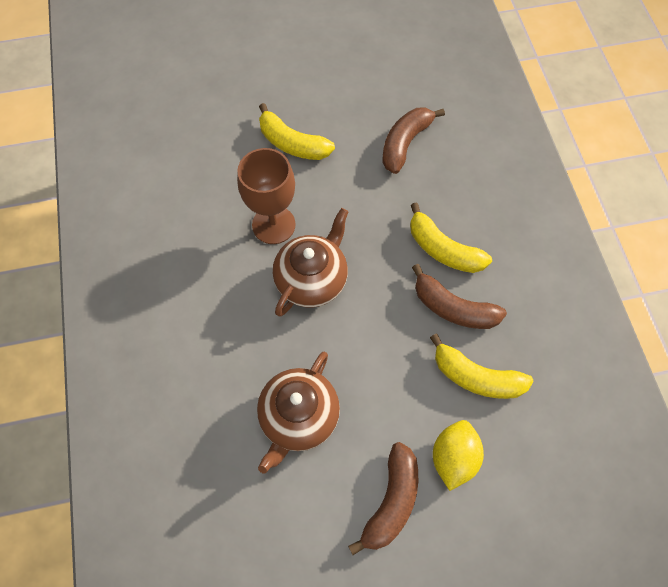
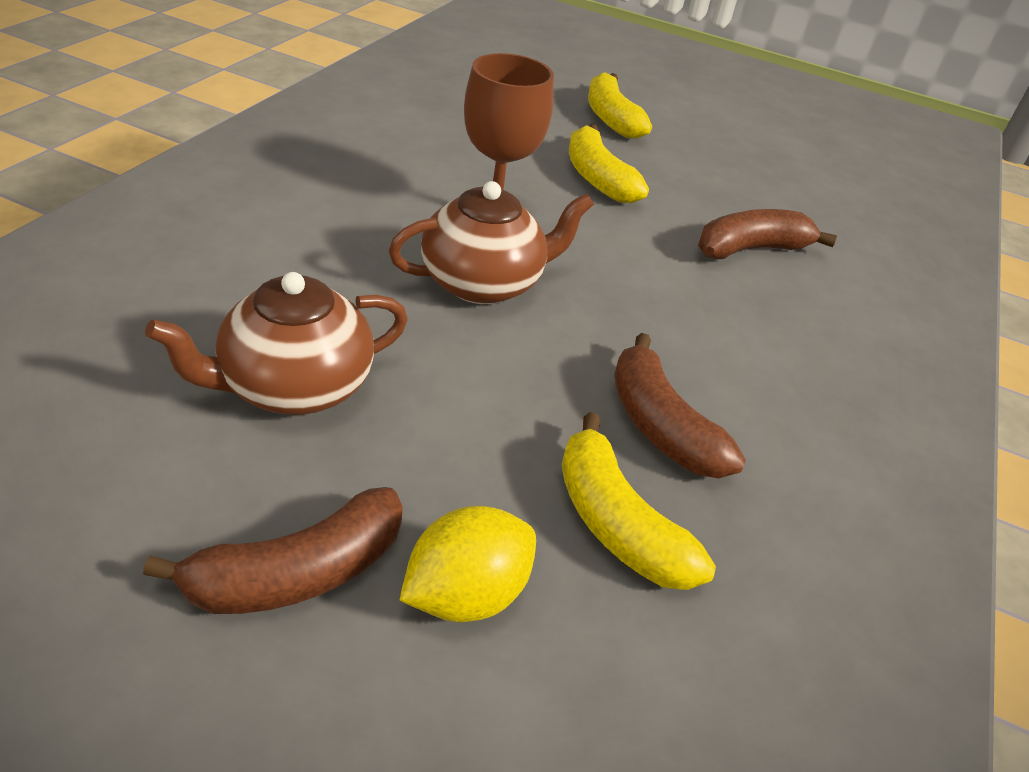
camera: 30 degrees right, 25 degrees down
yellow banana [410,202,492,273] -> yellow banana moved to [588,72,652,138]

